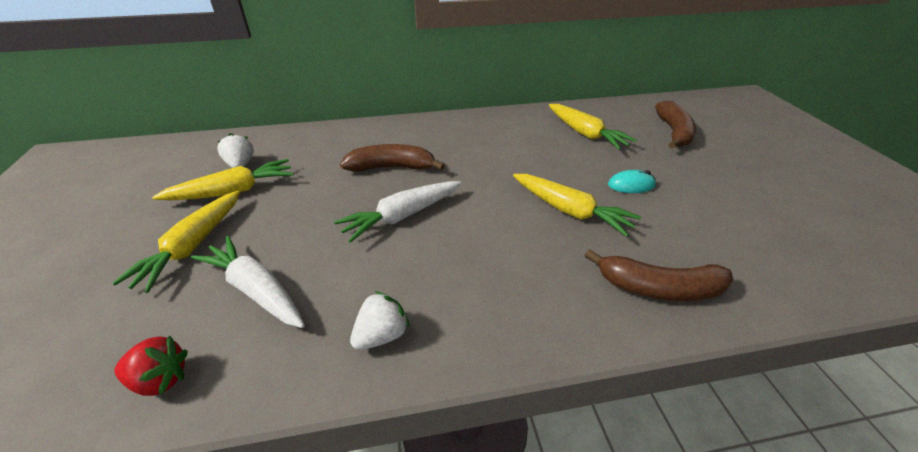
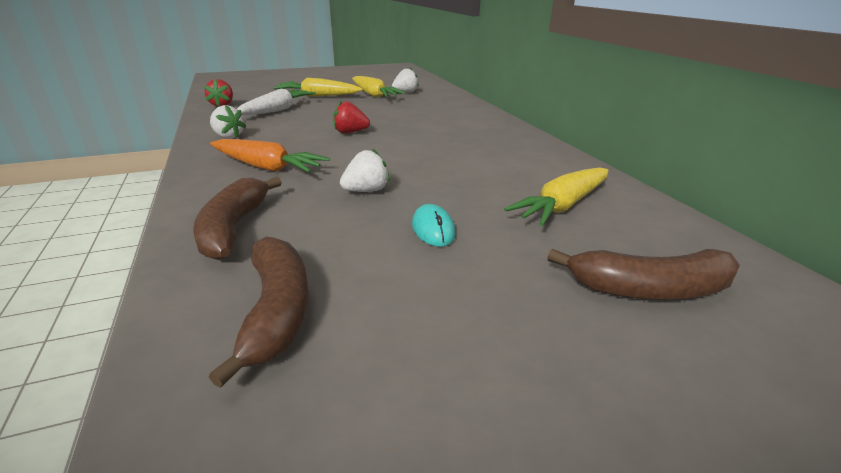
camera: 80 degrees right, 10 degrees down
white carrot [334,181,461,243] -> red strawberry [333,101,370,133]
brown banana [340,144,445,172] -> brown banana moved to [209,236,309,388]
yellow carrot [513,174,641,237] -> white strawberry [340,148,390,192]
none -> orange carrot [210,139,330,172]

